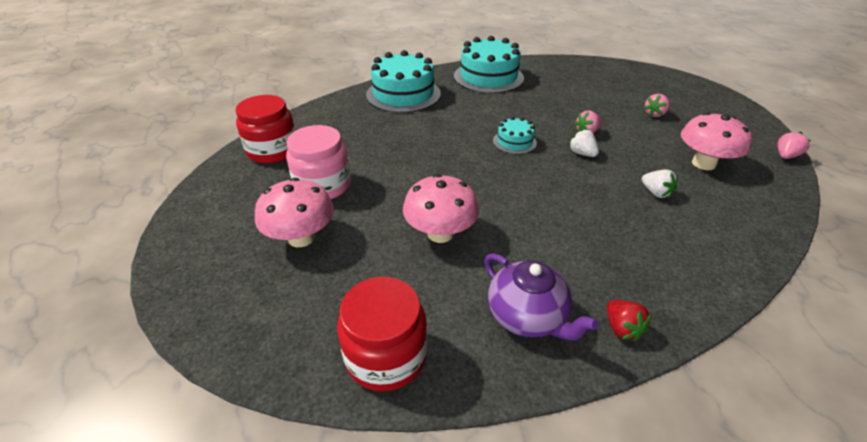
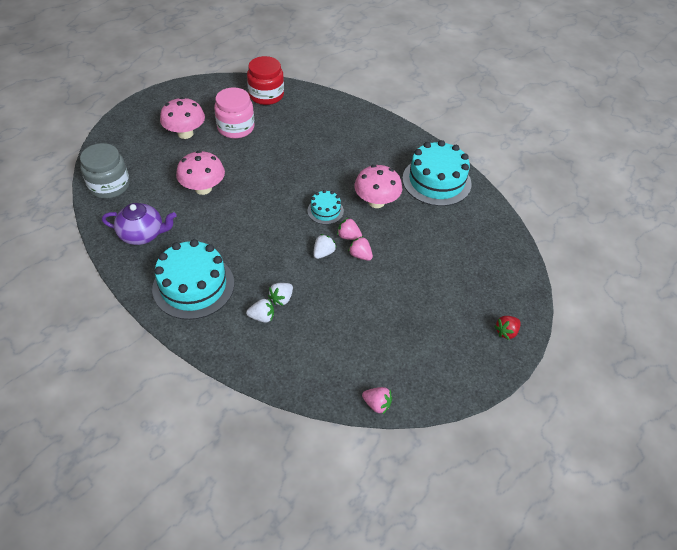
camera: 70 degrees right, 10 degrees up
red jar [337,277,427,392] -> grey jar [80,143,130,199]
turquoise cake [366,50,441,113] -> turquoise cake moved to [152,239,234,320]
purple teapot [484,253,599,341] -> purple teapot turned 120 degrees counterclockwise [102,203,177,245]
red strawberry [607,300,652,342] -> red strawberry moved to [494,316,521,340]
pink strawberry [644,94,669,117] -> pink strawberry moved to [337,217,362,240]
pink mushroom [681,112,752,170] -> pink mushroom moved to [354,165,402,208]
none -> white strawberry [246,298,274,323]

